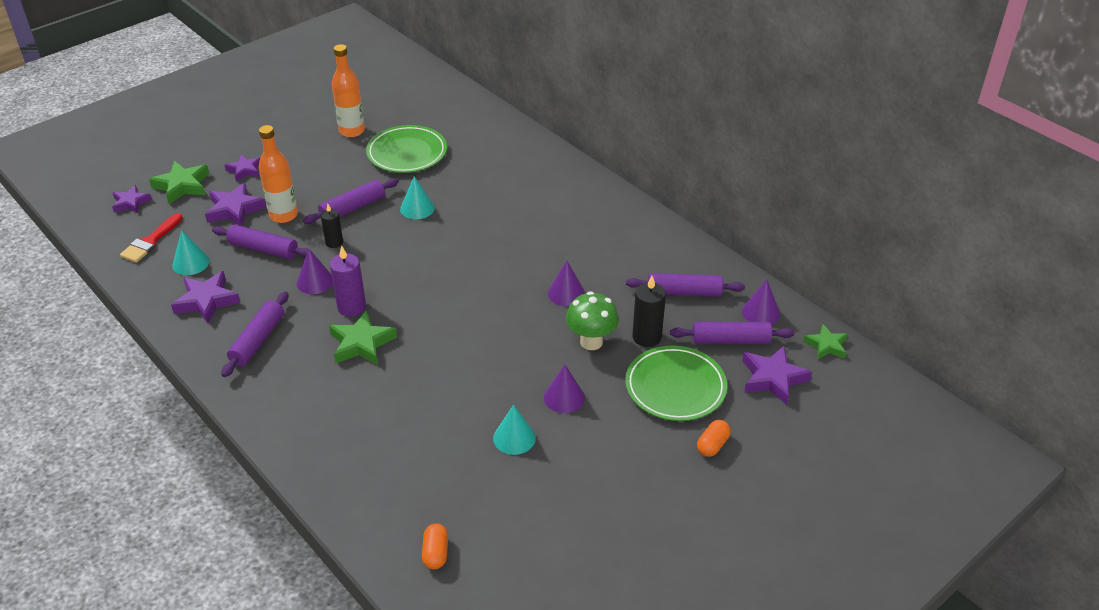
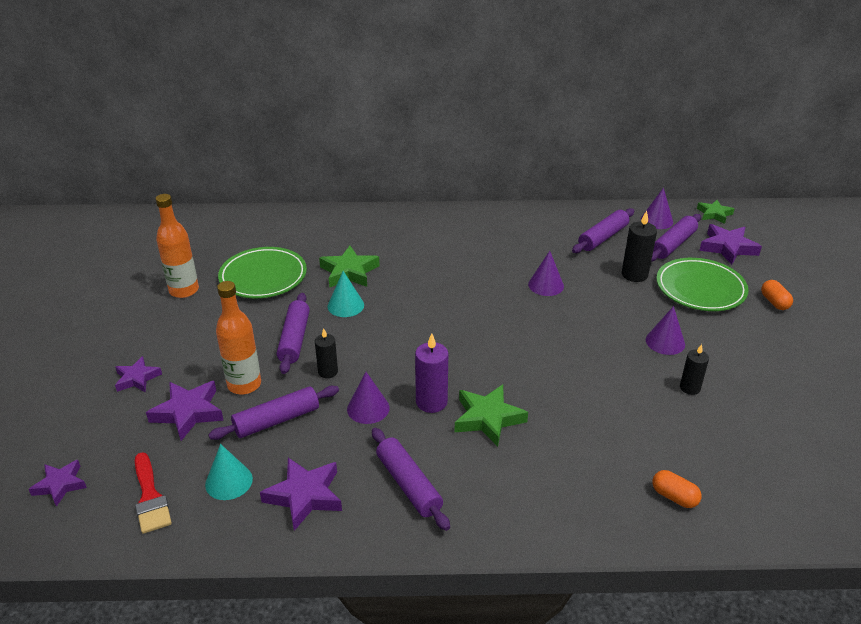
camera: 50 degrees left, 5 degrees down
green star [149,161,209,204] -> green star moved to [319,246,380,288]
orange capsule [422,523,448,569] -> orange capsule moved to [652,470,702,508]
turquoise cone [493,404,536,455] -> black candle [680,344,709,395]
green mushroom [566,291,619,350] -> none

